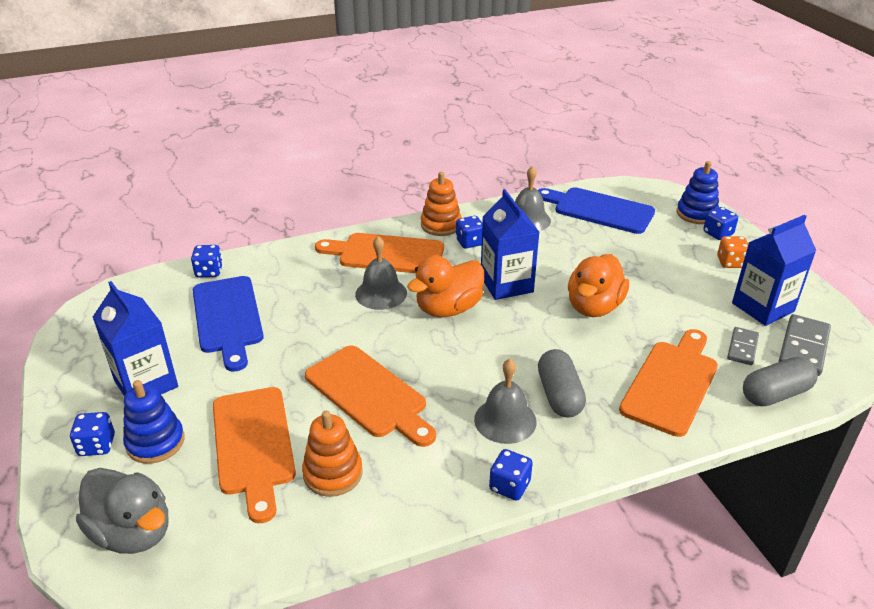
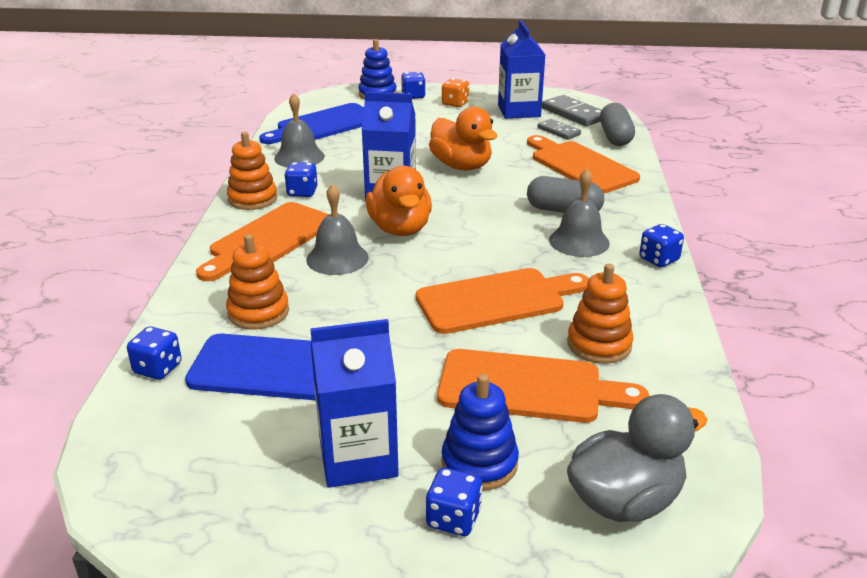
camera: 65 degrees left, 5 degrees down
none -> orange stacking toy [226,234,289,329]

